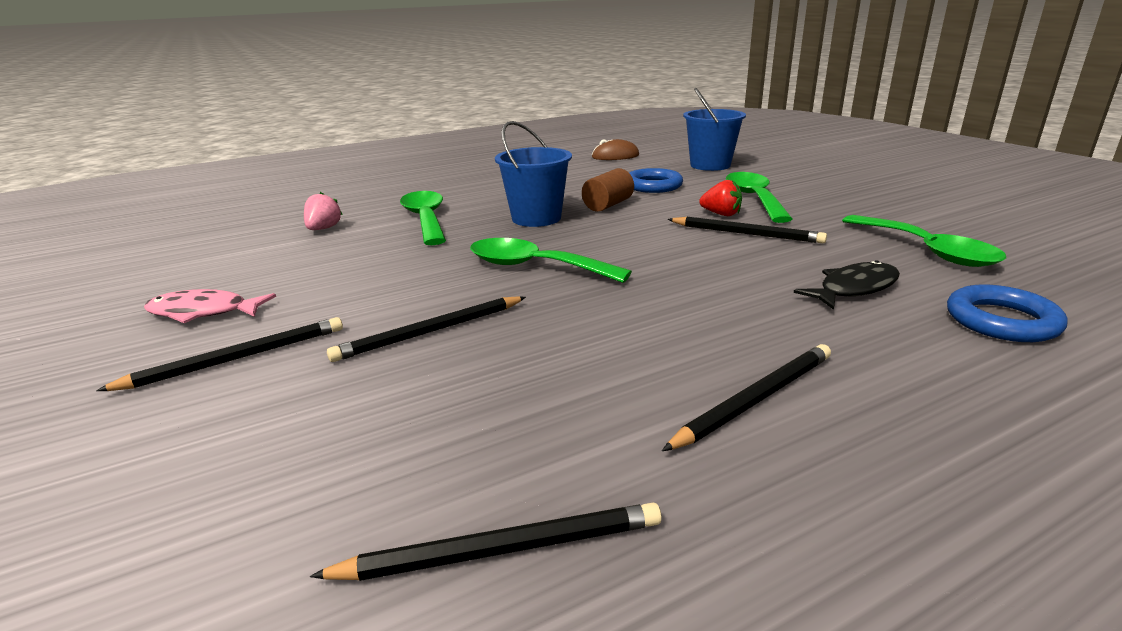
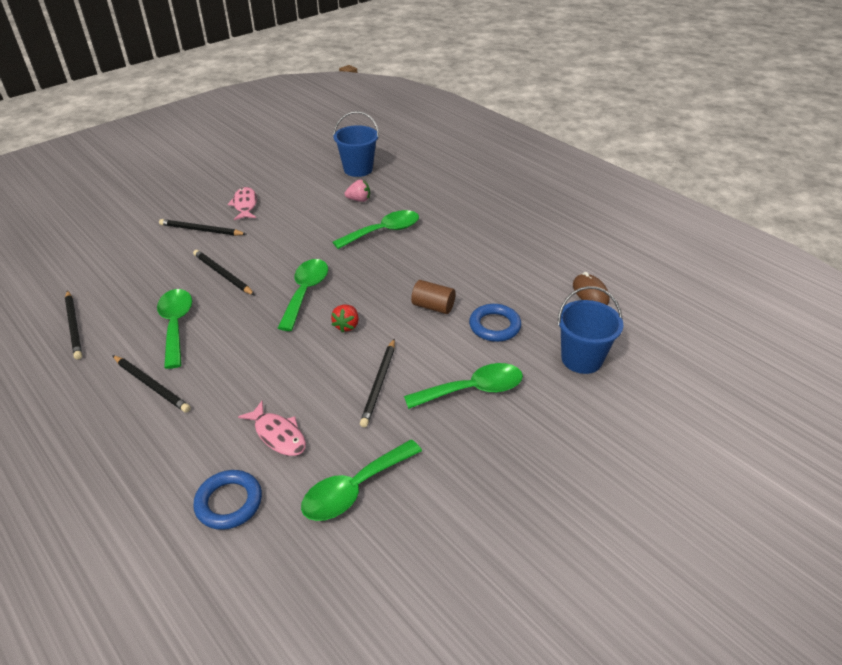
camera: 75 degrees right, 15 degrees up
black pencil [96,317,343,391] -> black pencil turned 150 degrees clockwise [159,219,246,236]
blue bucket [495,121,572,227] -> blue bucket moved to [333,111,379,177]
red strawberry [699,180,742,216] -> red strawberry moved to [331,305,359,333]
black fish [794,260,900,310] -> pink fish [238,401,306,456]
none -> green spoon [157,289,192,369]

